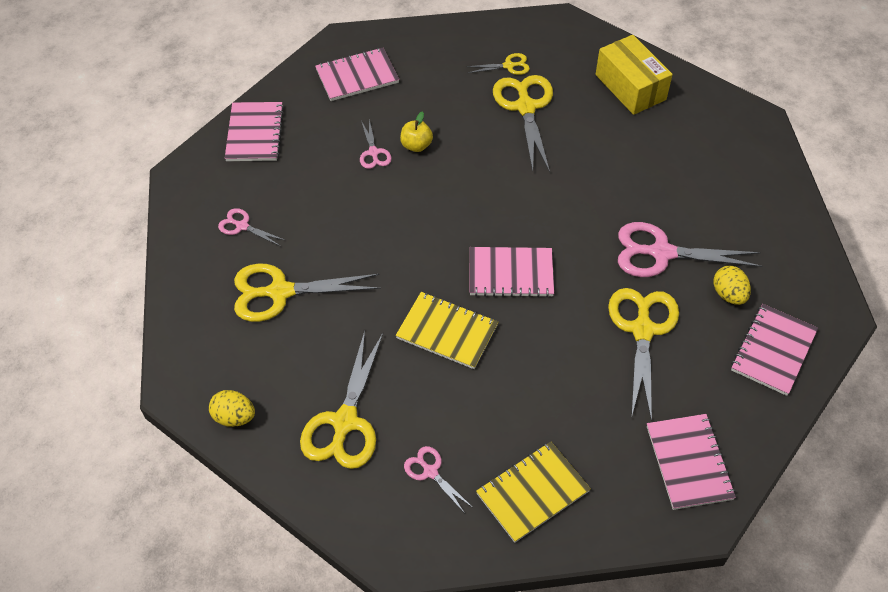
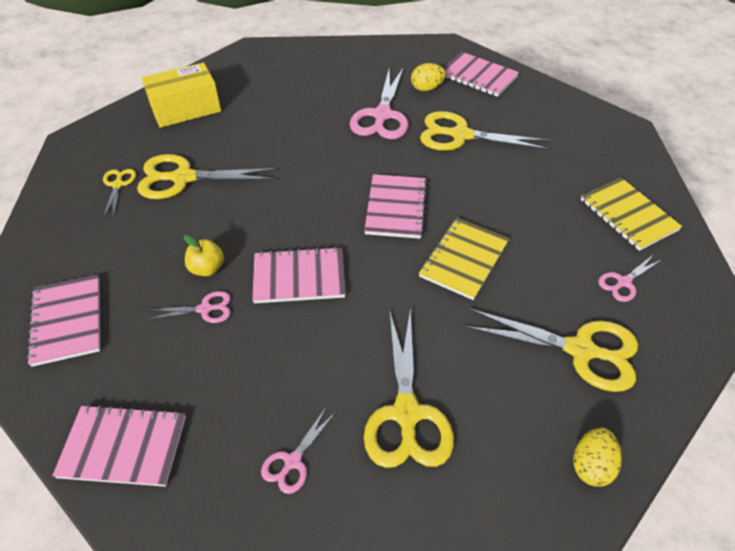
camera: 85 degrees left, 5 degrees down
pink notebook [647,414,736,510] -> pink notebook moved to [252,247,346,303]

